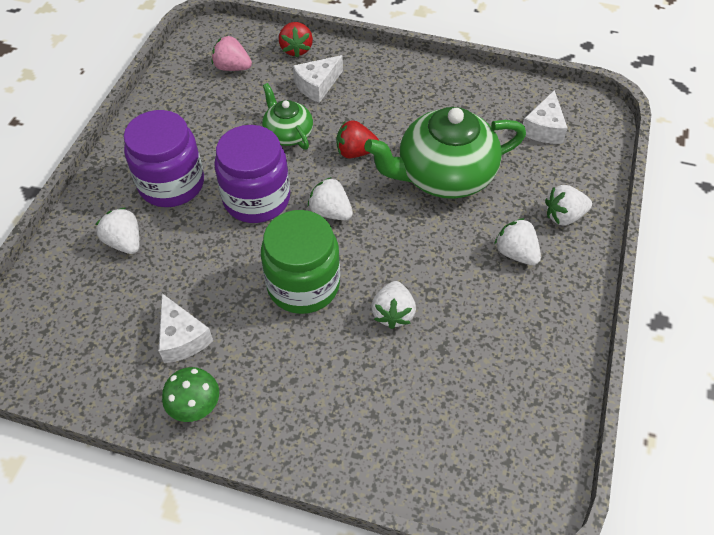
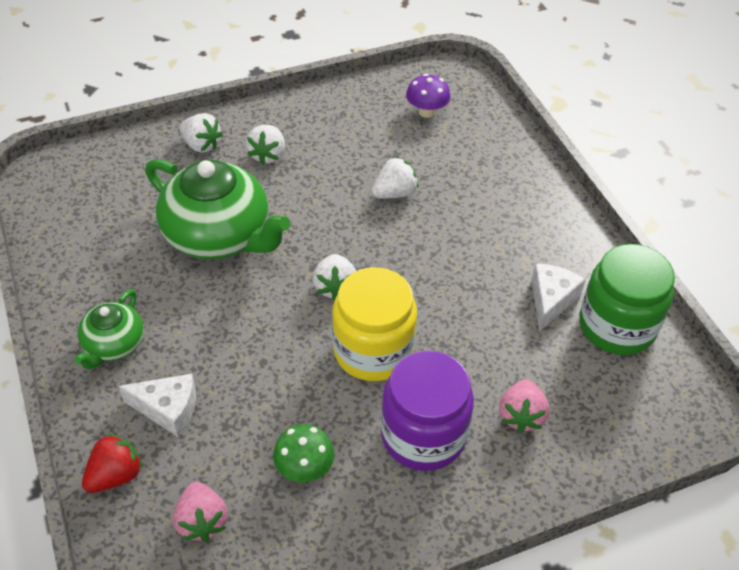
camera: 130 degrees left, 5 degrees down
white strawberry [96,207,140,254] -> pink strawberry [499,380,549,433]
green mushroom [162,367,219,422] -> green mushroom moved to [273,424,334,482]
purple jar [214,125,290,223] -> yellow jar [332,267,417,381]
green jar [261,210,340,314] -> green jar moved to [579,244,675,355]
green teapot [262,83,313,150] -> green teapot moved to [74,289,144,370]
red strawberry [336,120,380,158] -> none
white cheese [523,90,568,144] -> none
none -> purple mushroom [406,74,451,118]

